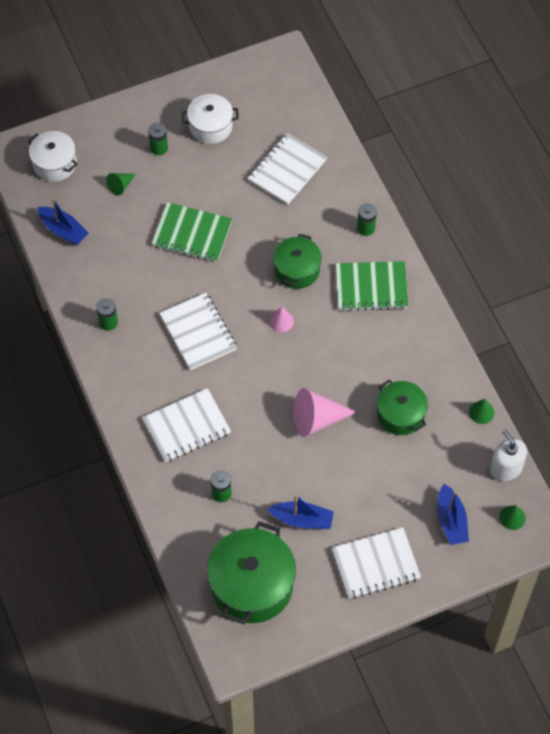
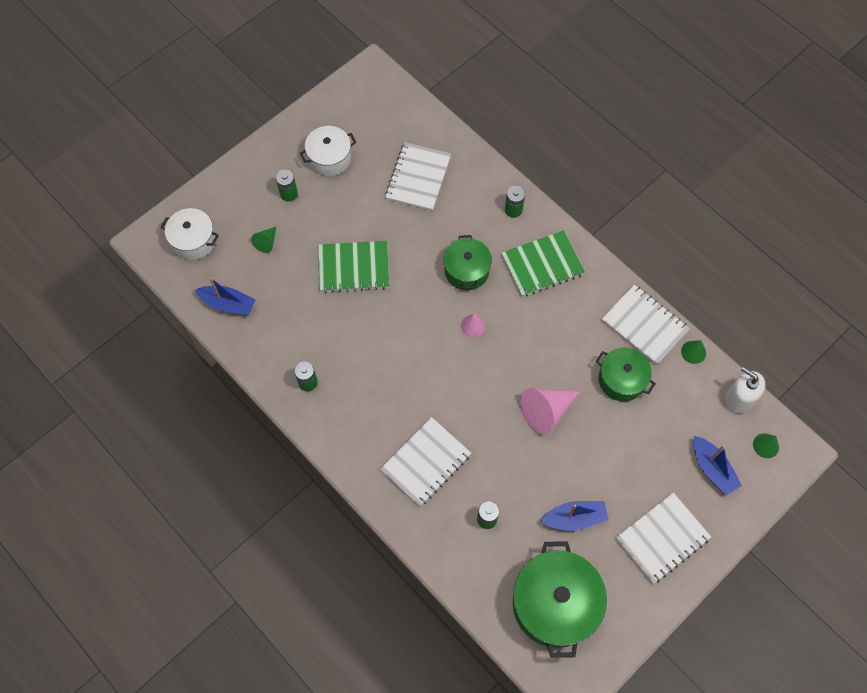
camera: 20 degrees left, 5 degrees up
white notebook [159,293,237,370] -> white notebook moved to [602,285,690,365]

